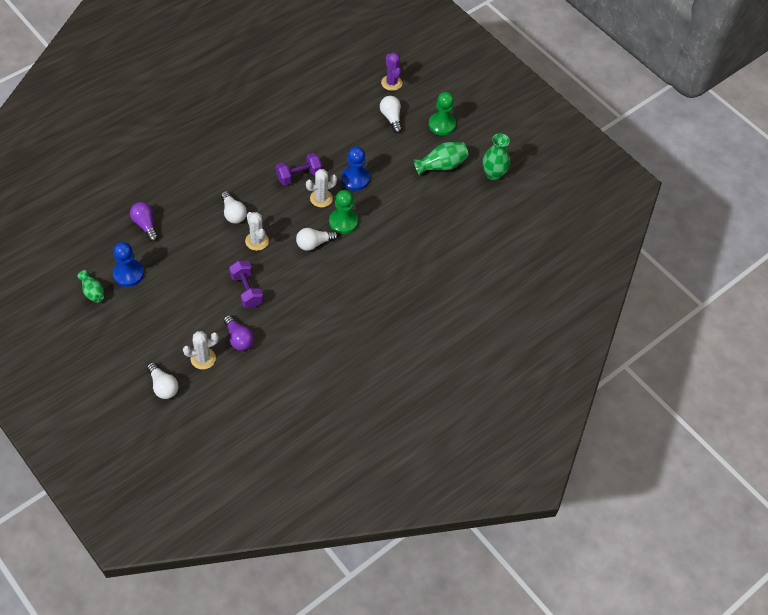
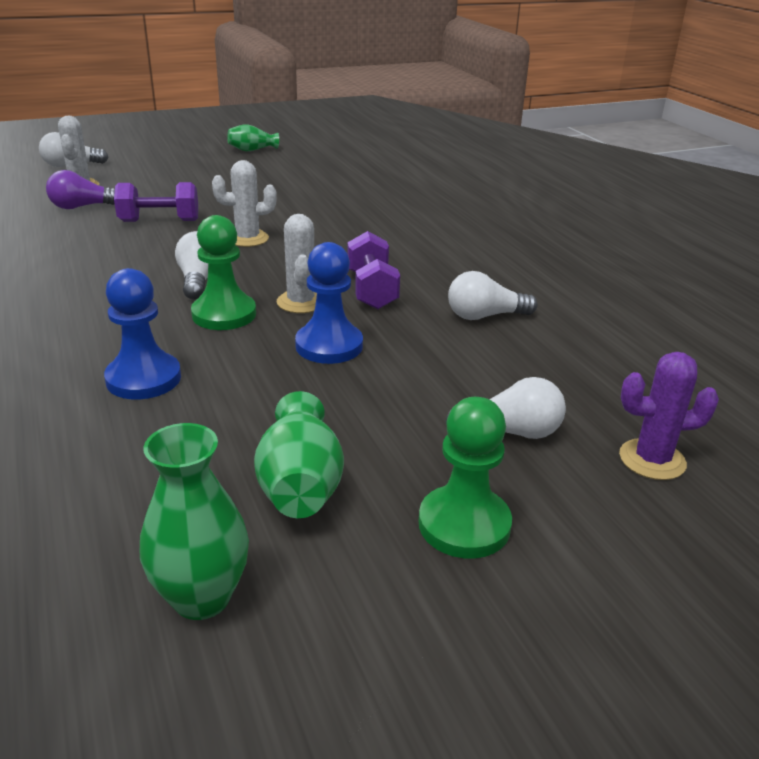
camera: 110 degrees right, 25 degrees down
blue pawn [113,242,144,287] -> blue pawn moved to [104,268,181,399]
purple light bulb [130,202,158,242] -> none
white light bulb [221,191,247,224] -> white light bulb moved to [448,271,538,320]

